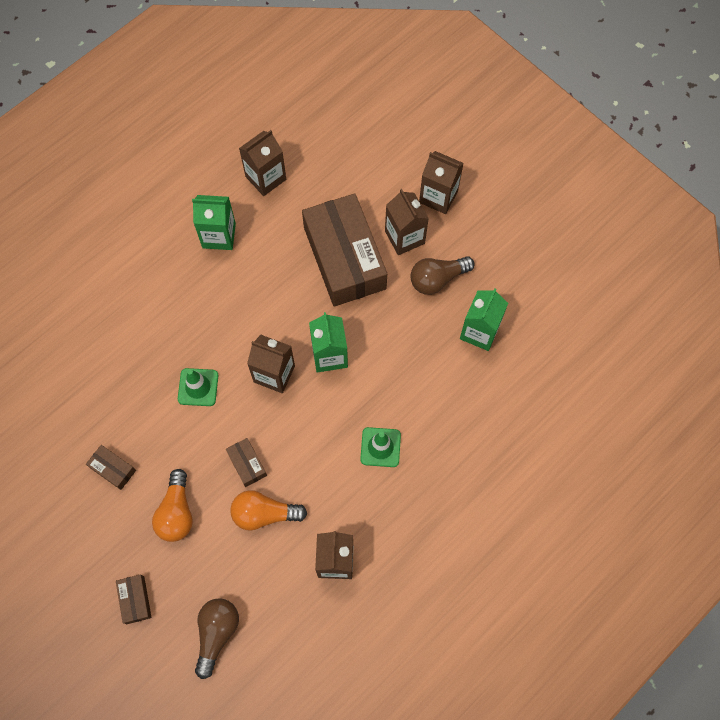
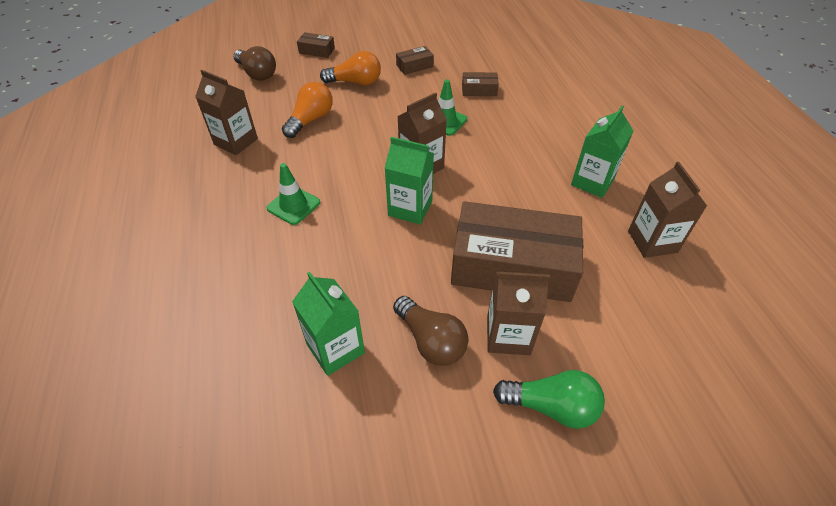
camera: 120 degrees right, 20 degrees down
orange light bulb [152,469,193,542] -> orange light bulb turned 150 degrees clockwise [320,51,381,85]
brown box [226,438,267,487] -> brown box moved to [462,72,499,96]
brown light bulb [410,256,475,295] -> brown light bulb turned 135 degrees clockwise [393,296,468,366]
brown carton [419,151,464,214] -> green light bulb [493,370,605,429]

